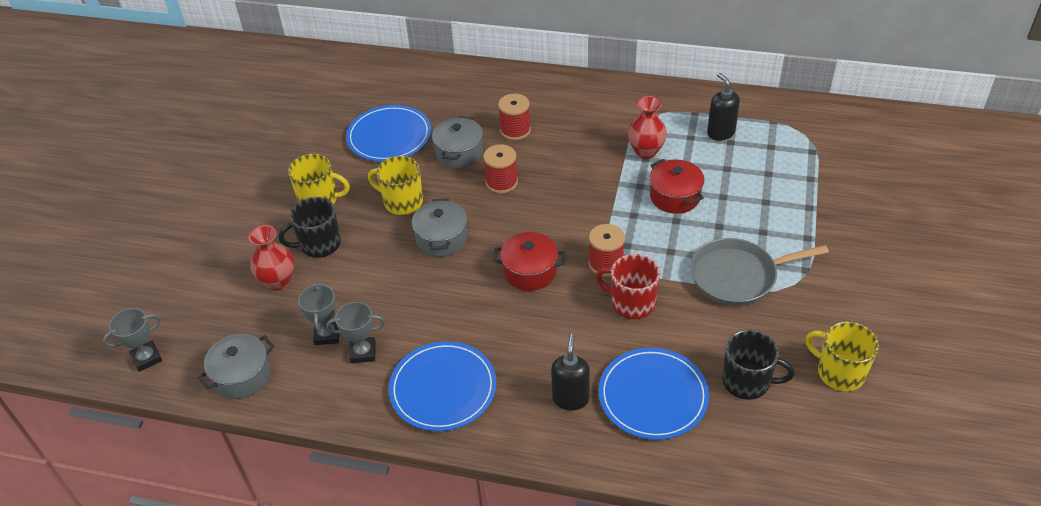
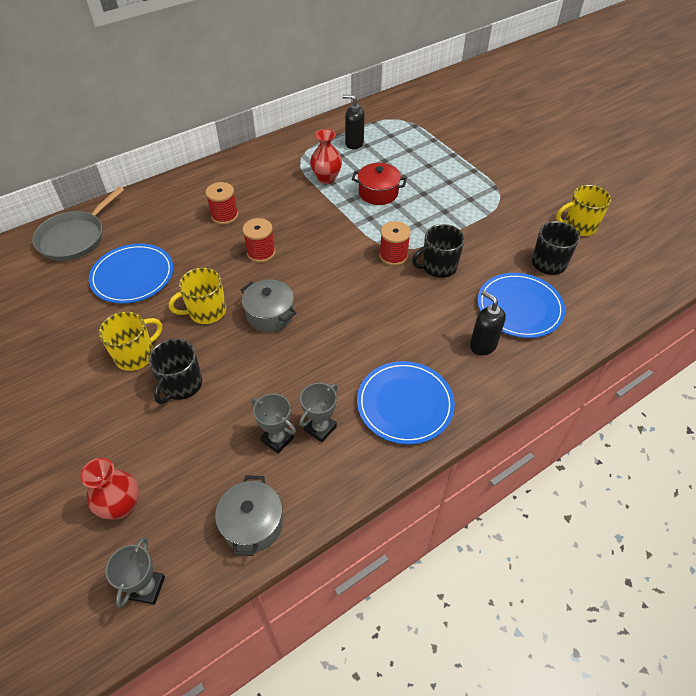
camera: 50 degrees left, 5 degrees up
red vase [249,225,294,291] -> red vase moved to [80,458,139,520]
grey pot [432,116,483,168] -> none
red pot [493,232,566,291] -> none
red mug [596,254,660,319] -> black mug [412,224,465,278]
grey pan [690,238,829,306] -> grey pan moved to [32,187,124,261]

